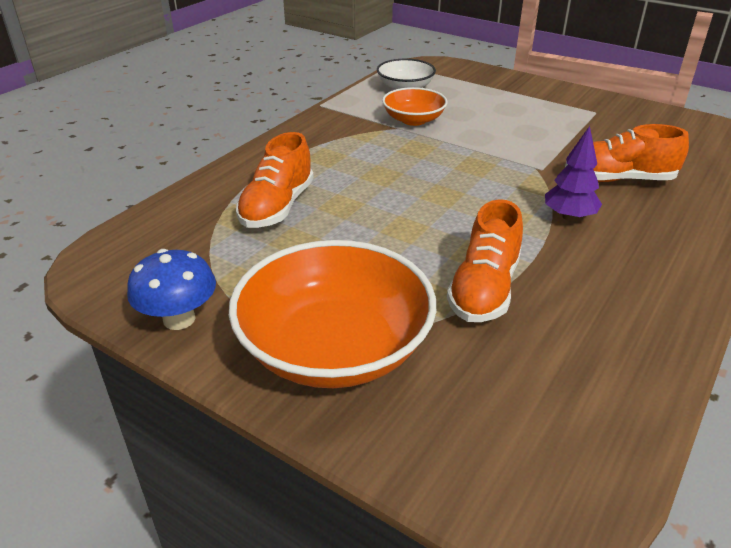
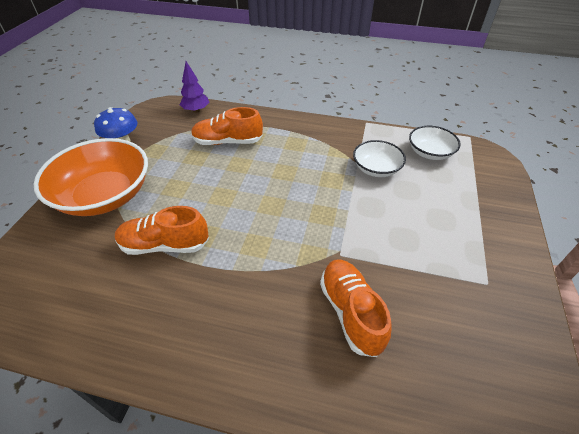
camera: 70 degrees right, 10 degrees up
orange bowl [382,87,447,126] -> white bowl [353,140,406,177]
purple tree [545,126,602,221] -> purple tree moved to [180,61,209,113]

